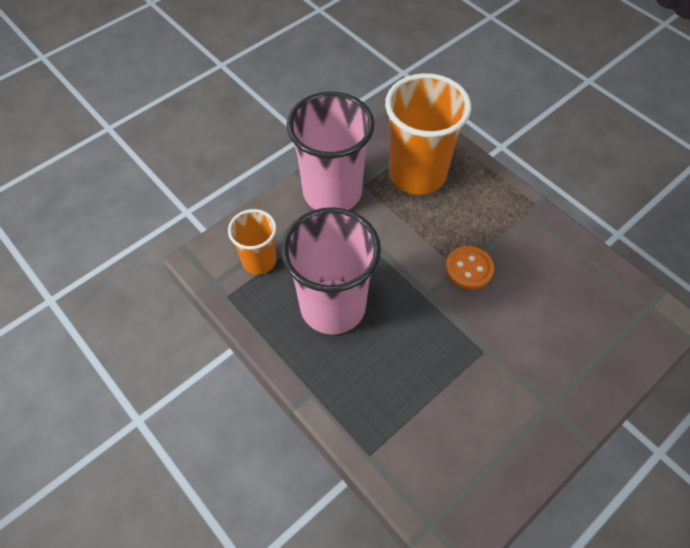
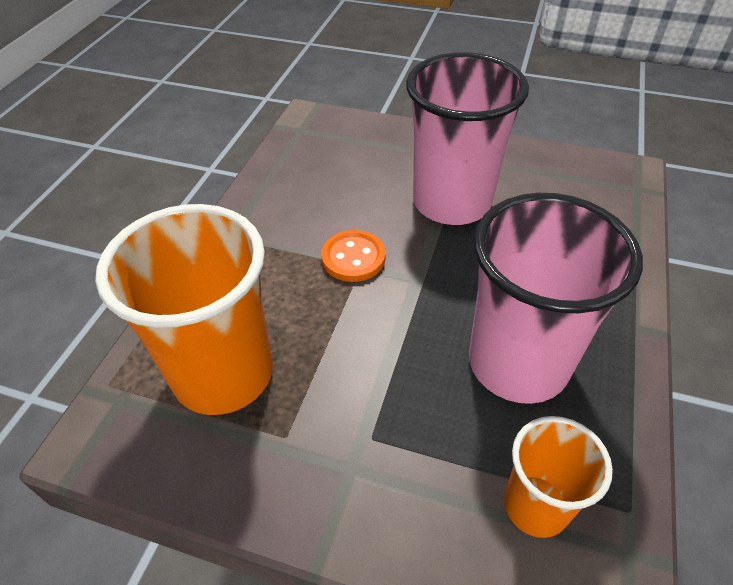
camera: 120 degrees left, 10 degrees down
pink cup [287,91,375,210] -> pink cup moved to [406,52,529,225]

